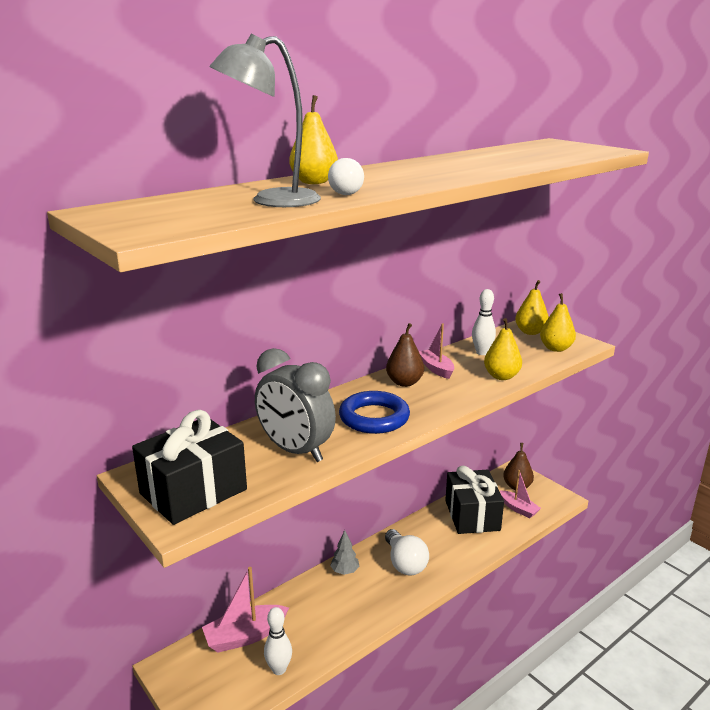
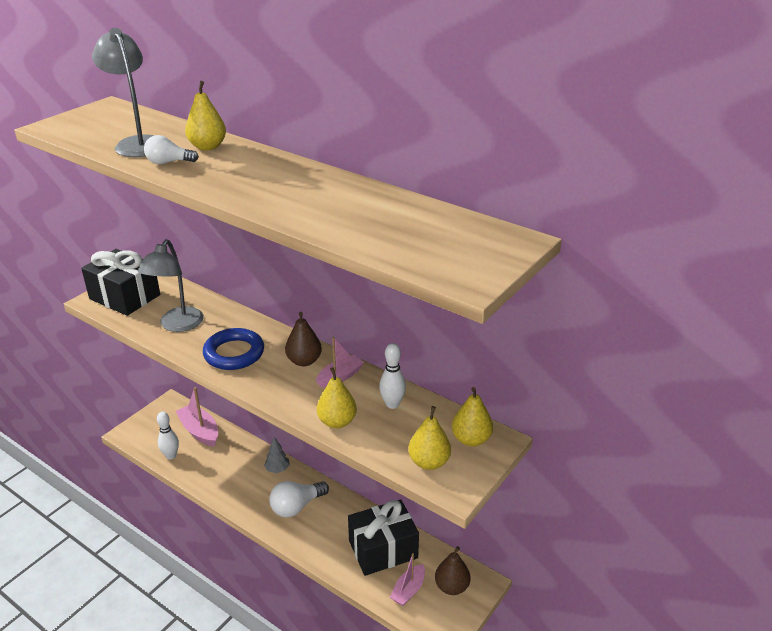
camera: 75 degrees right, 10 degrees up
grey clock [255,348,336,462] -> grey lamp [138,239,204,332]

